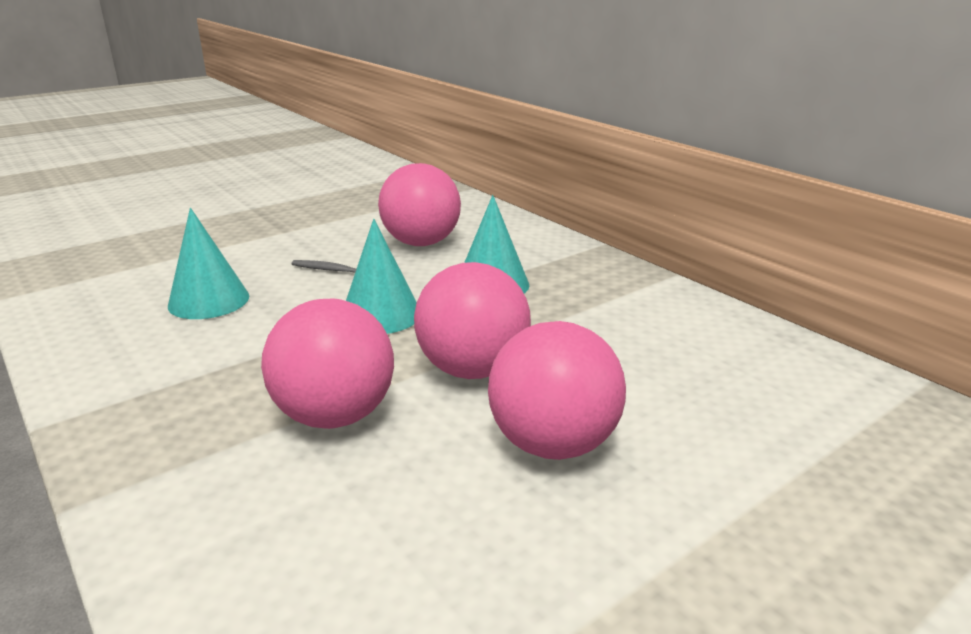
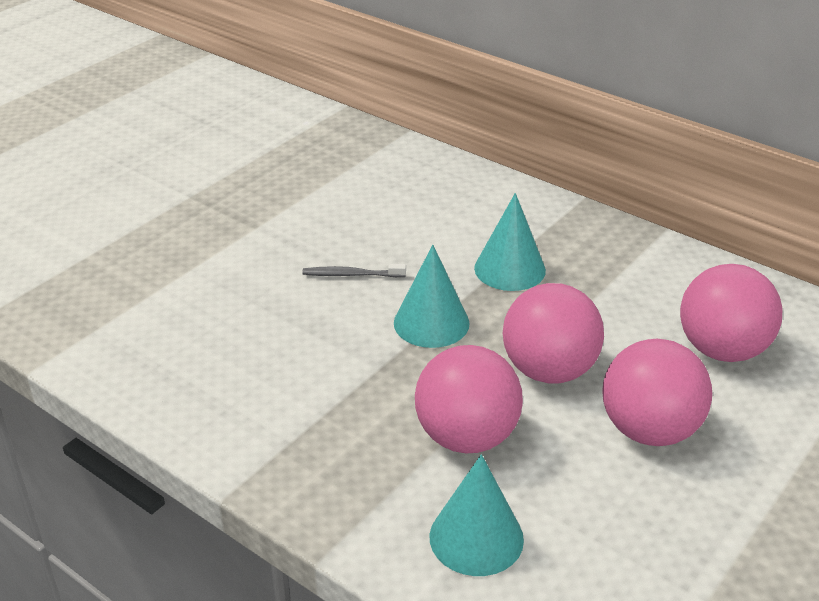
camera: 15 degrees left, 10 degrees up
turquoise cone [168,208,249,319] -> turquoise cone moved to [430,454,524,576]
pink ball [378,163,461,246] -> pink ball moved to [680,264,783,362]

